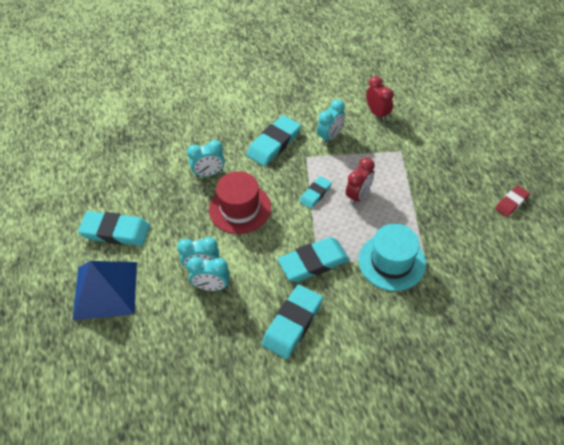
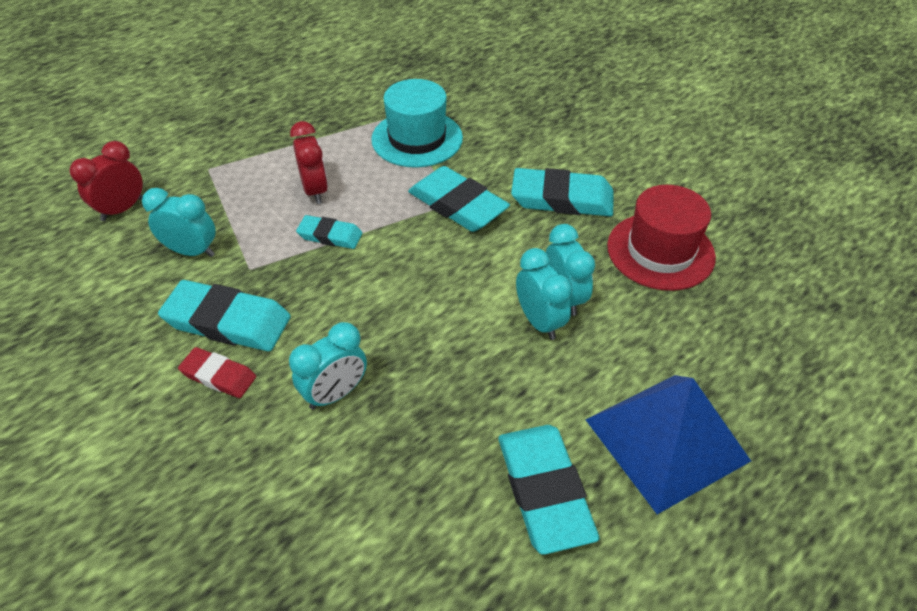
camera: 115 degrees left, 5 degrees down
turquoise clock [187,140,225,177] -> turquoise clock turned 90 degrees clockwise [289,322,367,410]
red hat [209,171,271,234] -> red hat moved to [607,185,716,291]
red clock [346,158,375,205] -> red clock turned 60 degrees clockwise [290,121,328,204]
red eraser [495,185,530,217] -> red eraser moved to [178,347,256,398]

